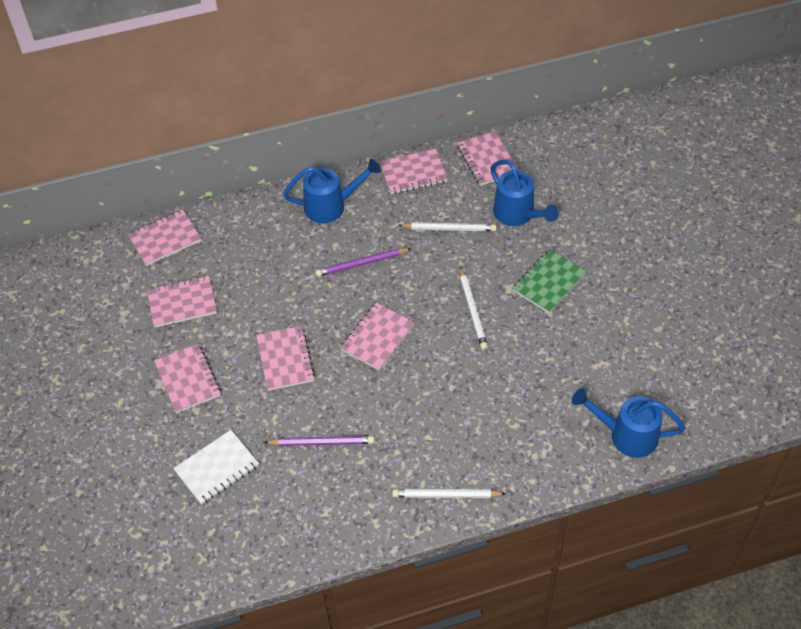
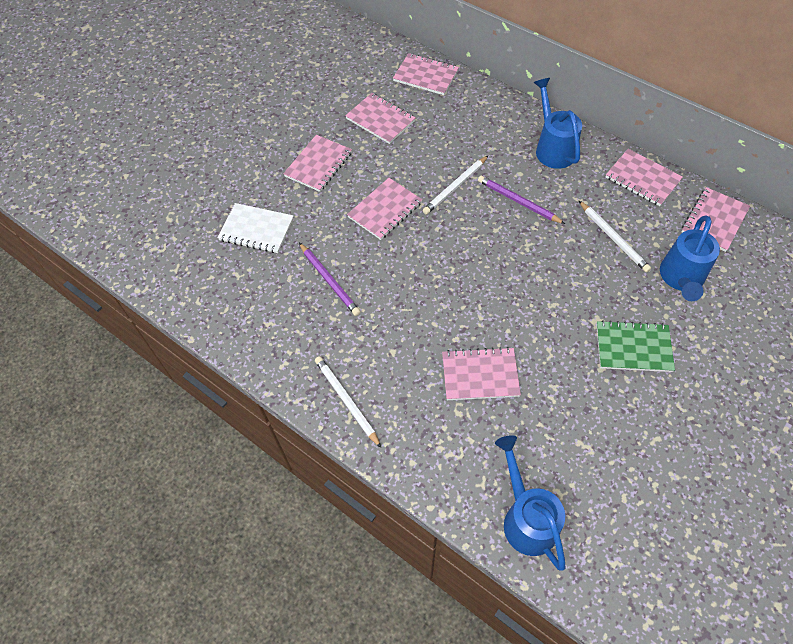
camera: 55 degrees right, 5 degrees up
blue watering can [283,159,381,223] -> blue watering can turned 150 degrees counterclockwise [534,78,582,169]
pink notebook [340,303,415,370] -> pink notebook moved to [442,347,521,400]
white pencil [460,267,488,350] -> white pencil moved to [422,155,489,215]

